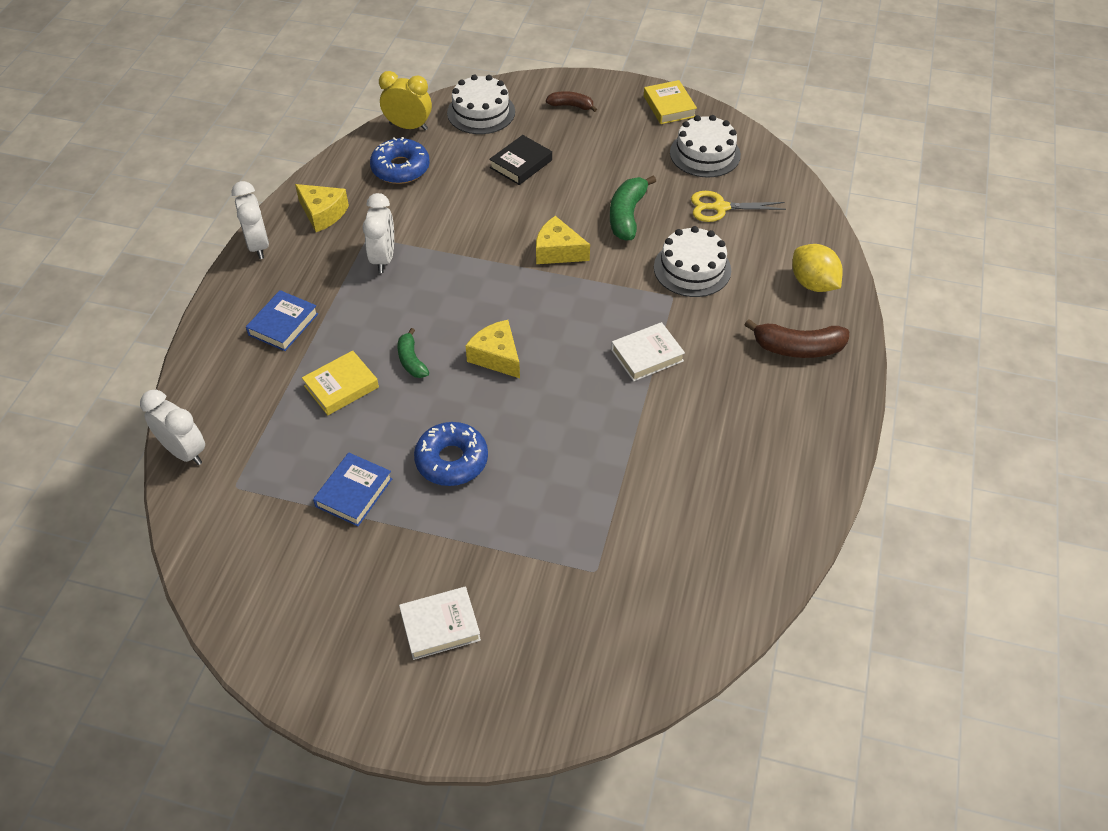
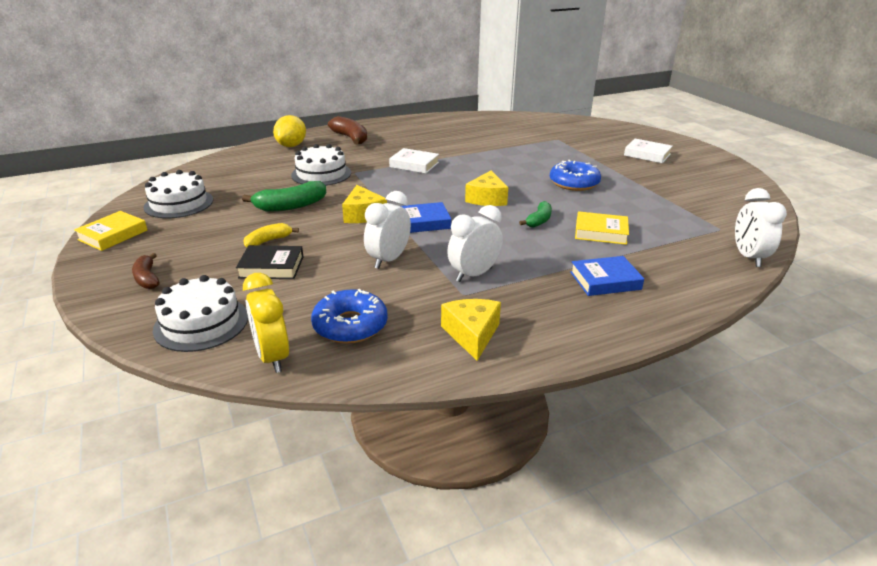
camera: 130 degrees left, 20 degrees down
white clock [231,181,269,259] -> white clock moved to [364,191,411,269]
blue book [313,453,392,526] -> blue book moved to [401,202,451,233]
yellow scissors [691,191,786,222] -> none
none -> yellow banana [244,223,299,247]

